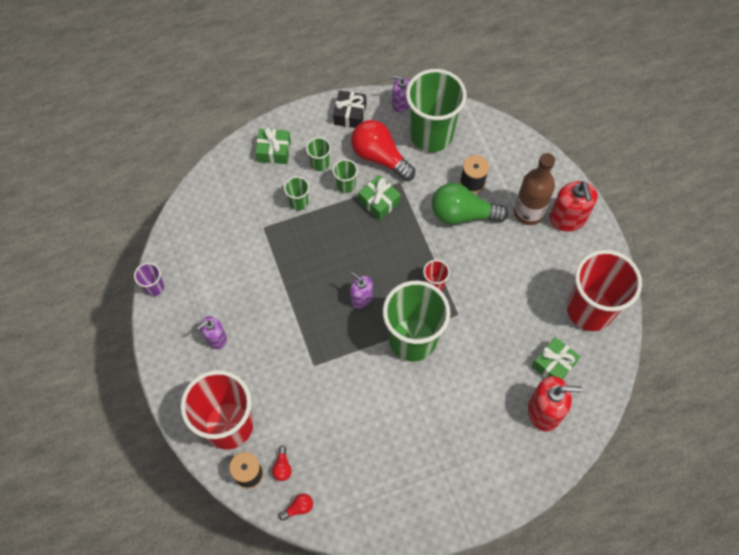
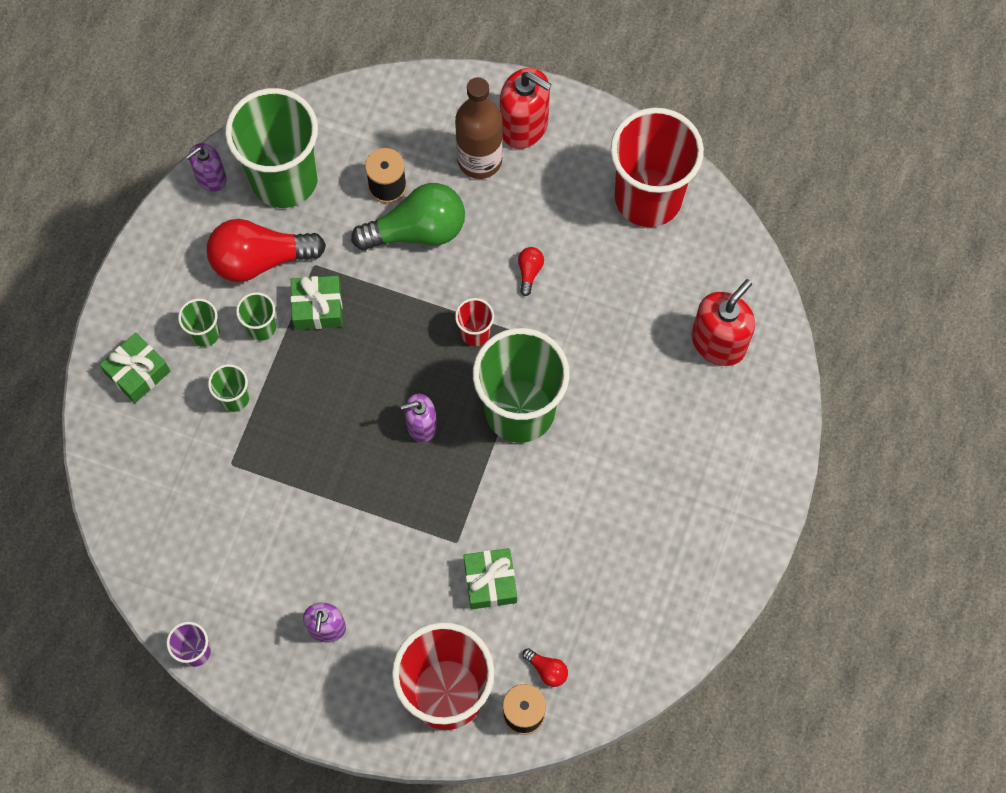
camera: 50 degrees left, 5 degrees up
red light bulb [279,494,313,521] -> red light bulb moved to [518,247,544,296]
black gift [333,90,366,128] -> none
green light bulb [432,183,508,225] -> green light bulb turned 150 degrees counterclockwise [351,183,465,251]
green gift [532,337,580,379] -> green gift moved to [464,548,517,609]

